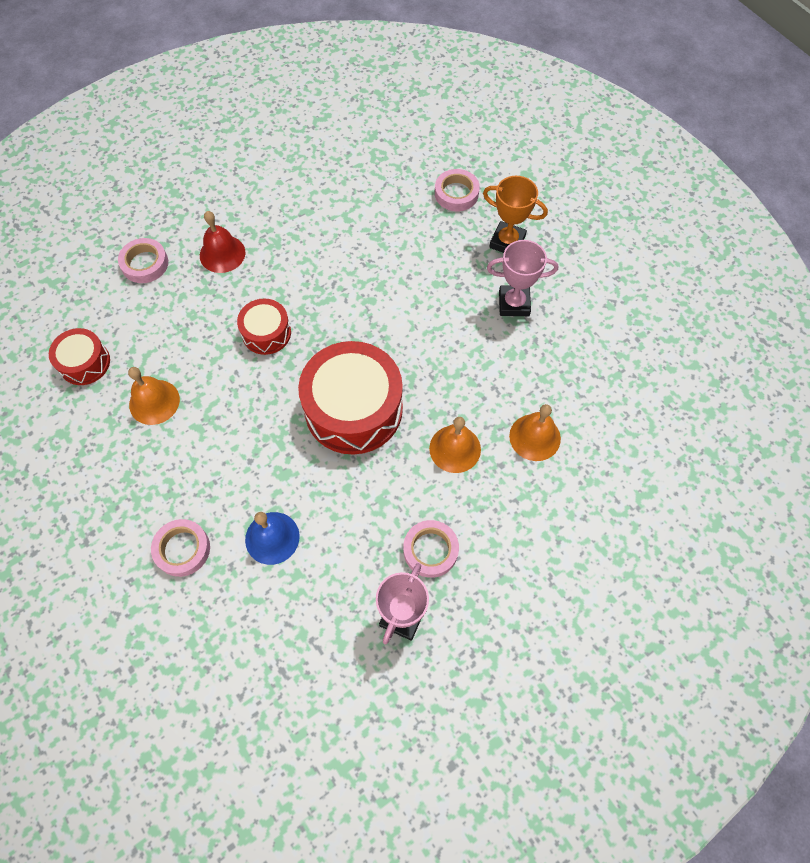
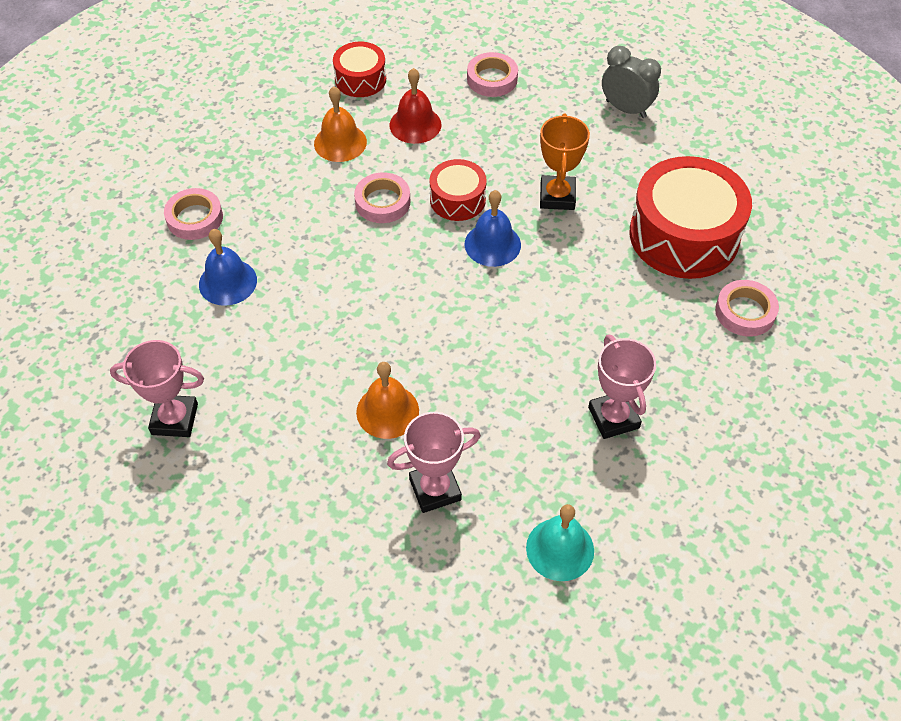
camera: 70 degrees right, 10 degrees down
red bell [200,211,246,273] -> red bell moved to [390,68,441,144]
red drum [298,341,403,455] -> red drum moved to [629,156,752,279]
pink tape [403,520,459,578] -> pink tape moved to [354,172,410,223]
orange trophy [483,176,548,253] -> orange trophy moved to [540,113,590,210]
orange bell [509,404,561,461] -> pink trophy [387,412,481,513]
none -> blue bell [464,190,521,267]
none -> turquoise bell [526,504,594,581]
none -> grey clock [602,46,661,118]

